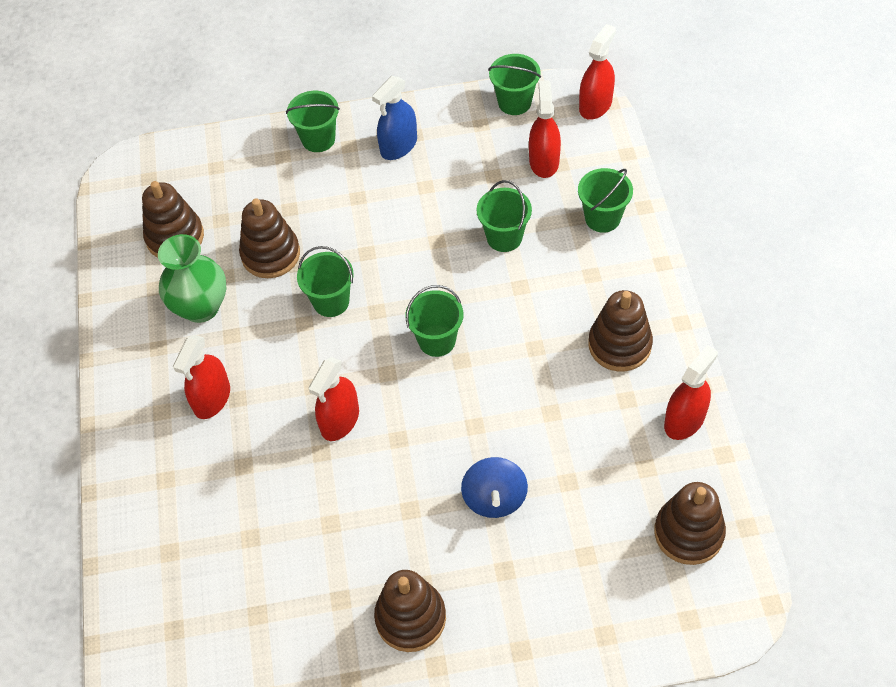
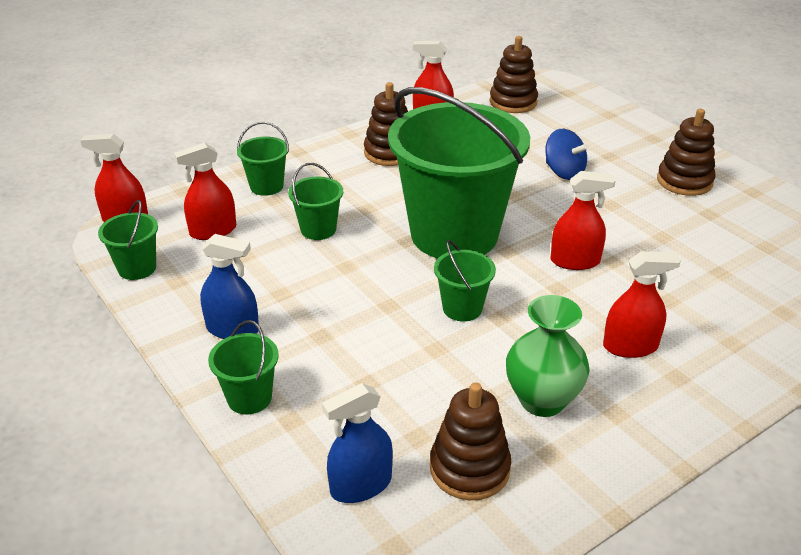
camera: 120 degrees left, 20 degrees down
brown stacking toy [239,198,300,278] -> none
green bucket [405,285,463,357] -> green bucket [388,87,530,259], size x2.44
blue spinning top [461,457,528,518] -> blue spinning top turned 75 degrees clockwise [545,129,589,180]
none -> blue spray bottle [322,383,393,503]

